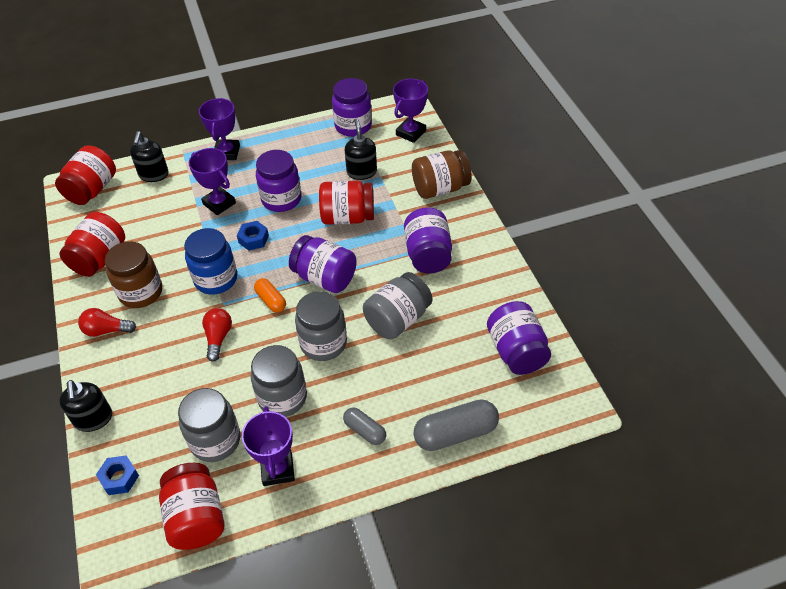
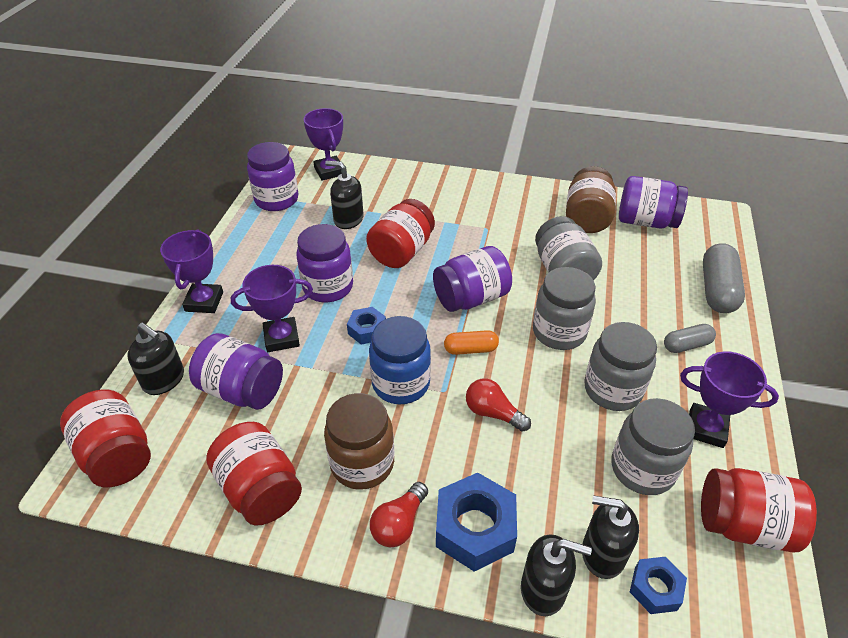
camera: 60 degrees left, 5 degrees down
purple trophy [199,98,240,160] -> purple trophy turned 60 degrees clockwise [160,230,223,313]
purple jar [404,207,452,273] -> purple jar moved to [189,333,283,410]
brown jar [412,150,472,199] -> brown jar moved to [566,166,616,233]
none -> blue nut [436,473,517,572]
none -> black soap dispenser [582,496,639,579]

